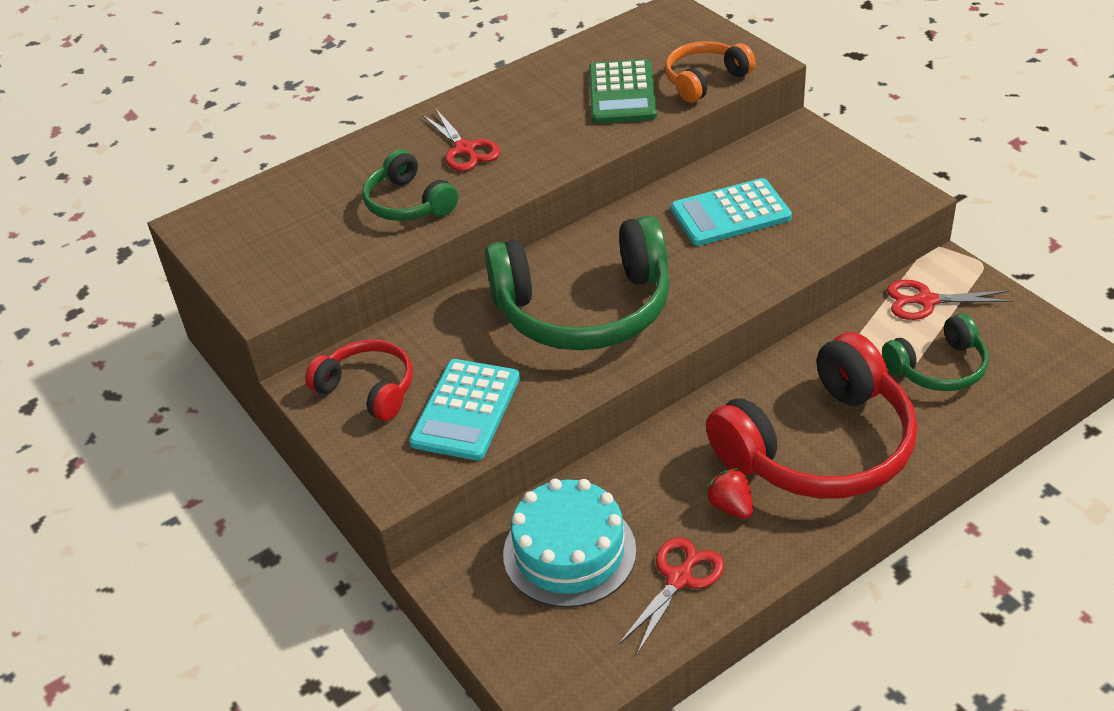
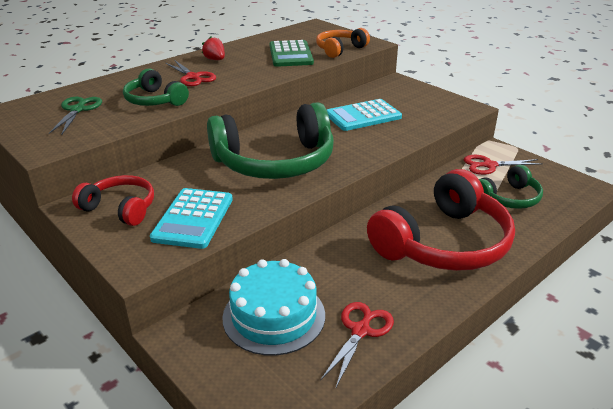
camera: 10 degrees left, 10 degrees down
red strawberry [705,468,753,519] -> red strawberry moved to [202,36,225,60]
none -> green scissors [49,97,102,135]

